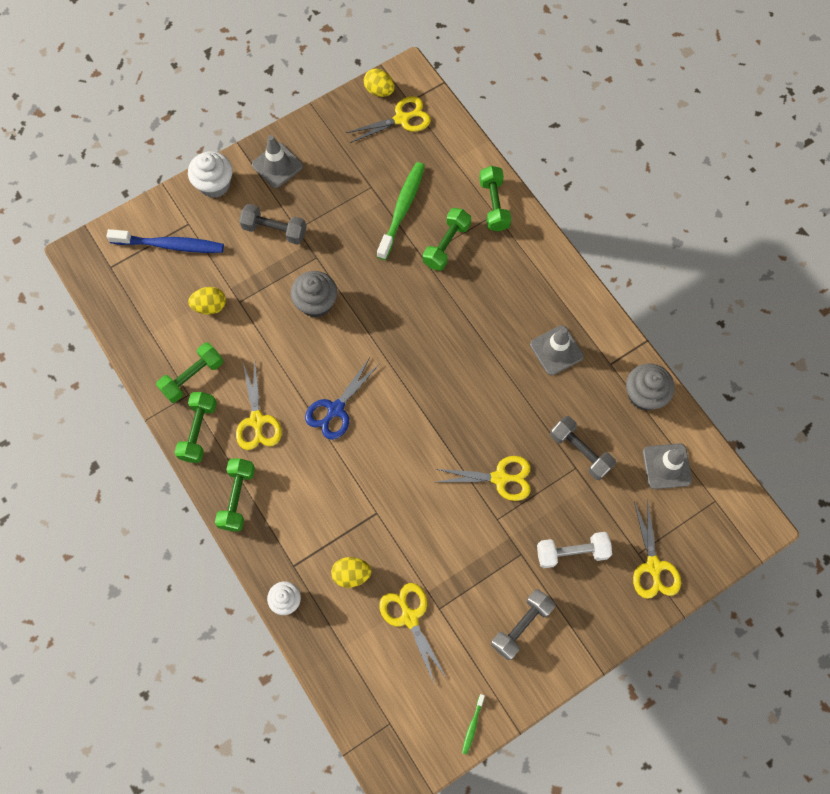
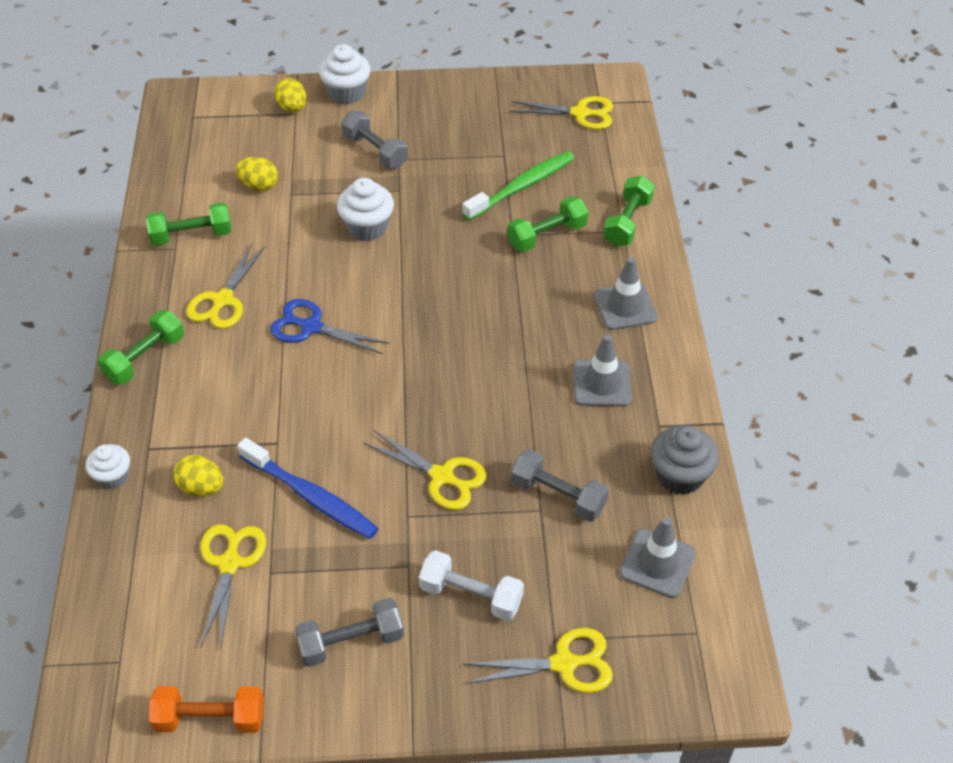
camera: 30 degrees right, 20 degrees down
blue toothbrush [106,229,224,253] -> blue toothbrush moved to [237,438,379,539]
green dumbbell [174,392,217,463] -> none
grey traffic cone [252,135,303,188] -> grey traffic cone moved to [594,257,657,330]
grey cupcake [291,271,337,318] -> white cupcake [337,178,394,241]
blue scissors [305,359,380,440] -> blue scissors turned 45 degrees clockwise [270,299,390,354]
yellow egg [364,69,395,97] -> yellow egg moved to [274,78,307,112]
green toothbrush [462,694,485,755] -> orange dumbbell [149,686,264,733]
grey dumbbell [550,416,616,480] -> grey dumbbell turned 45 degrees counterclockwise [511,449,609,522]
yellow scissors [633,499,681,599] -> yellow scissors turned 120 degrees counterclockwise [464,628,613,693]

